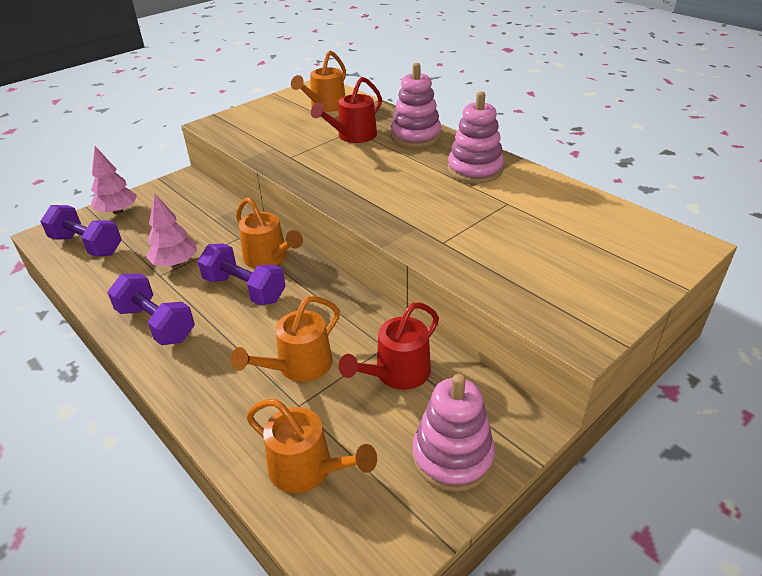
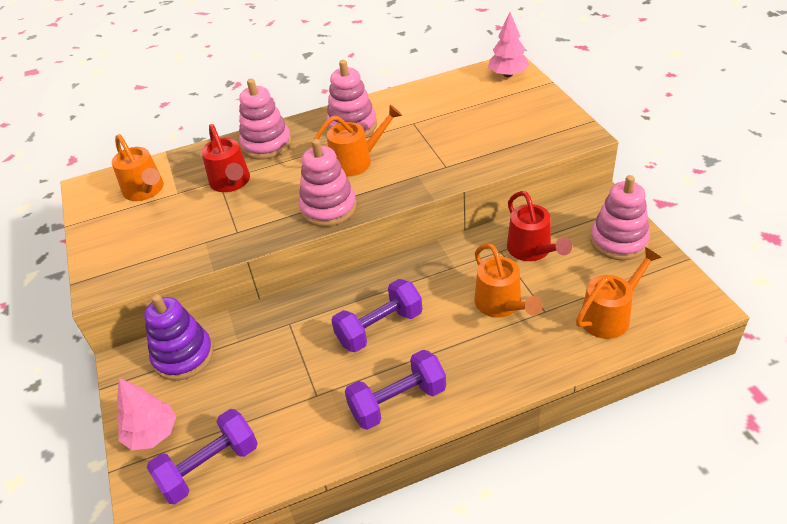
camera: 65 degrees left, 5 degrees up
pink tree [146,193,197,267] -> pink tree moved to [488,12,530,77]
orange watering can [236,197,303,269] -> orange watering can moved to [310,105,402,176]
none -> purple stacking toy [144,294,213,381]
none -> pink stacking toy [299,139,357,227]

